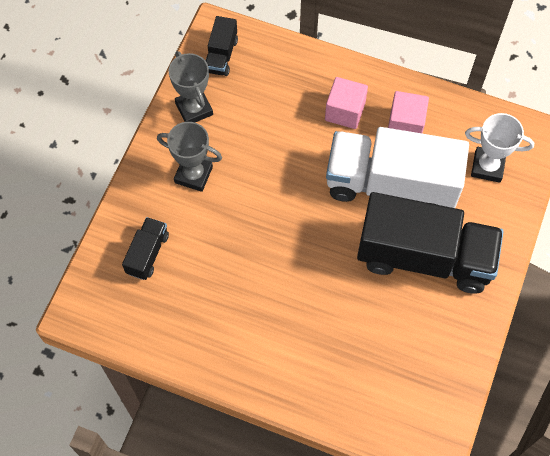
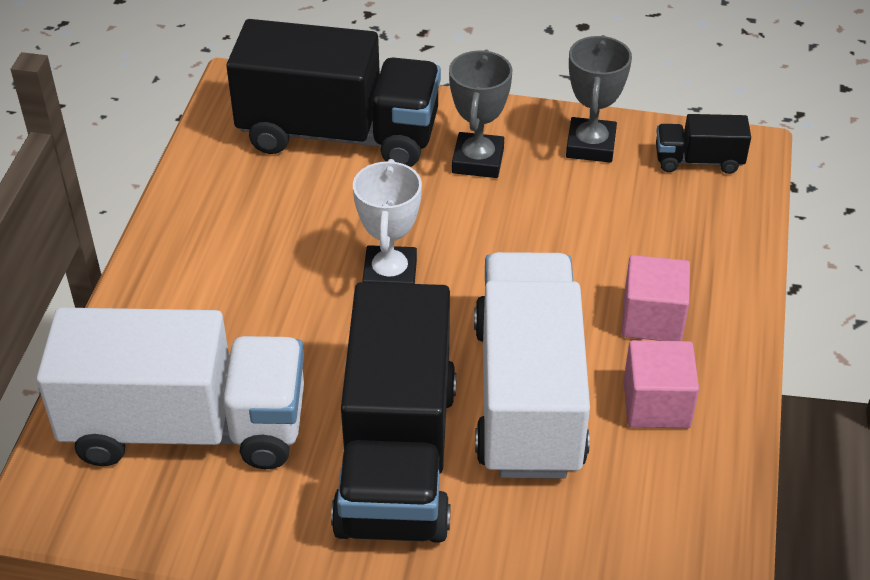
camera: 80 degrees right, 20 degrees down
black truck [122,217,169,280] -> black truck [226,19,441,167], size x2.26
grey trophy [169,51,213,122] -> grey trophy turned 45 degrees counterclockwise [566,35,632,163]
white trophy [465,113,534,183] -> white trophy moved to [353,159,422,284]
none -> white truck [37,307,304,469]

